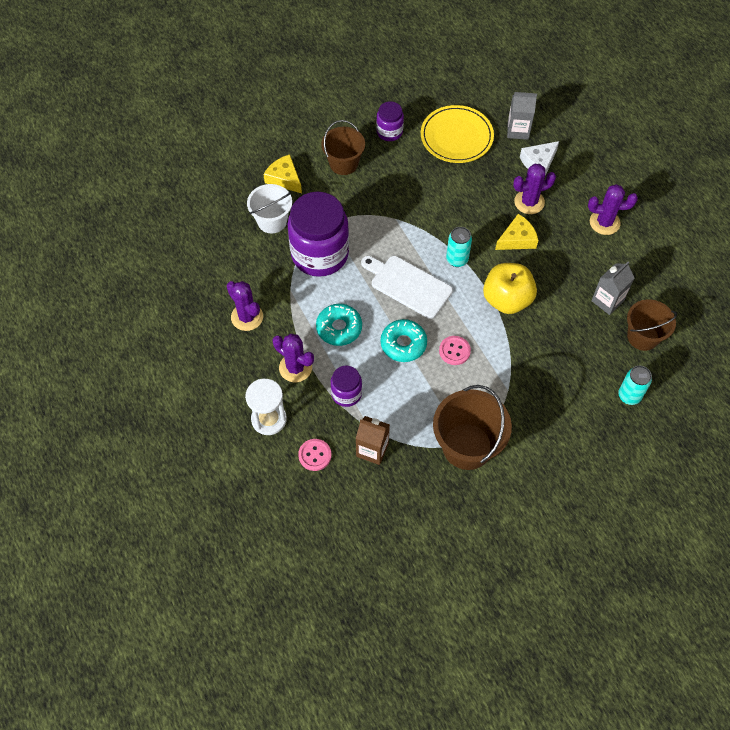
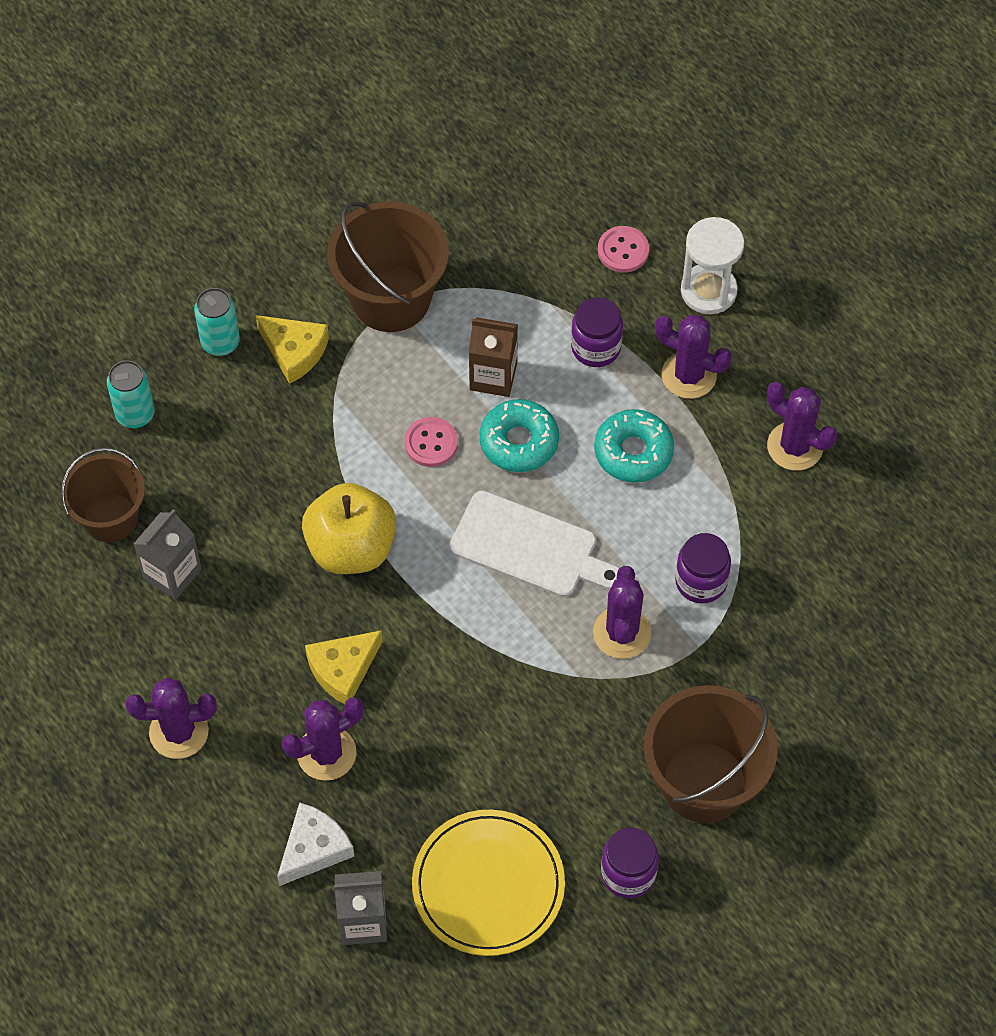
camera: 170 degrees right, 0 degrees up
white bucket [247,184,292,234] -> none
yellow cheese [263,154,302,193] -> yellow cheese moved to [256,315,329,384]
purple jar [287,192,349,277] -> purple jar [675,533,731,604], size x0.49
brown bucket [321,120,365,175] -> brown bucket [644,685,778,823], size x1.51
brown carton [356,416,390,465] -> brown carton moved to [469,317,518,397]
turquoise can [446,227,472,267] -> turquoise can moved to [194,288,240,356]
none -> purple cactus [593,566,651,659]

